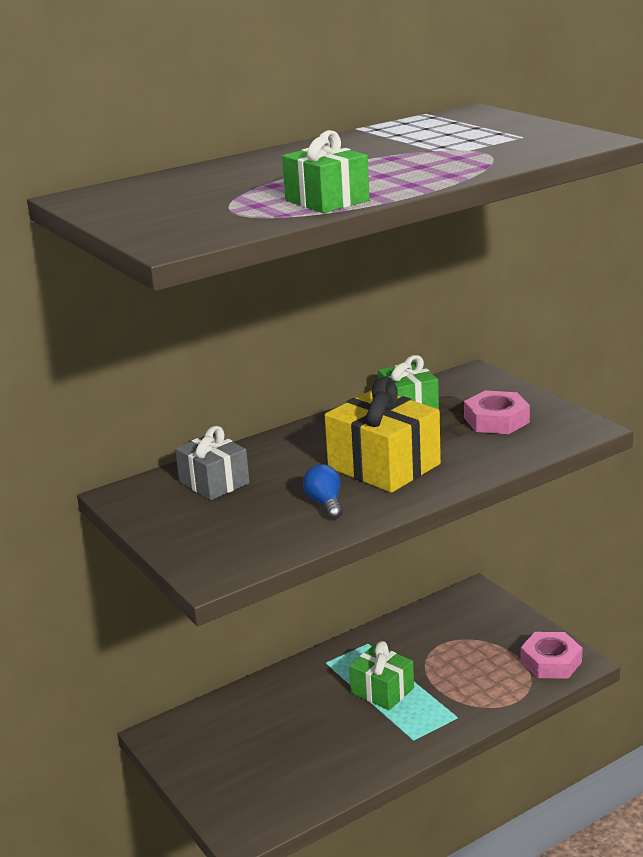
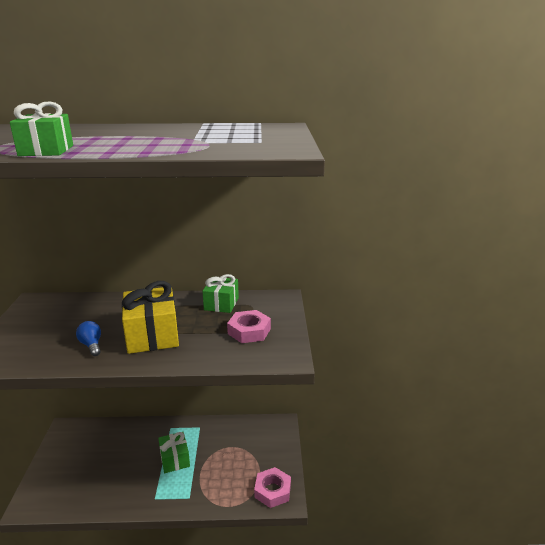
camera: 30 degrees right, 0 degrees up
grey gift [175,426,250,500] -> none
blue light bulb [303,464,342,519] -> blue light bulb turned 45 degrees counterclockwise [76,321,101,356]

